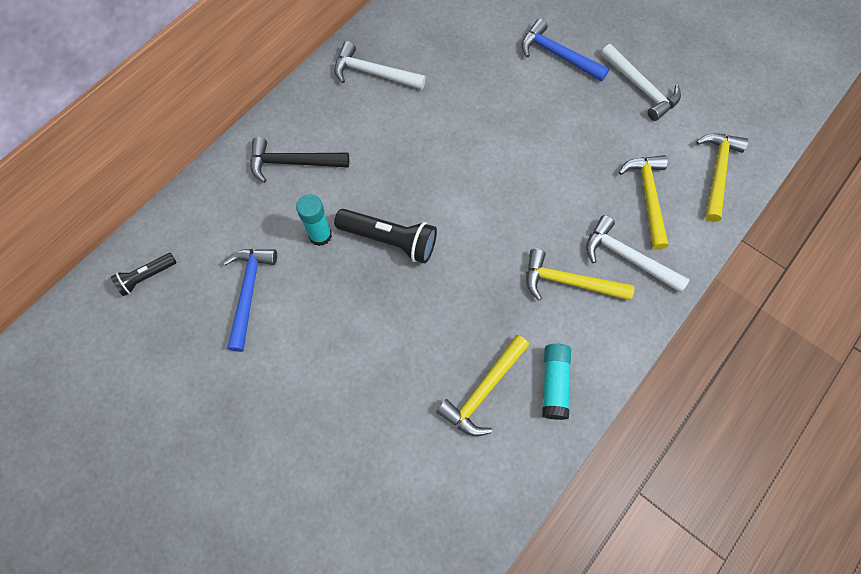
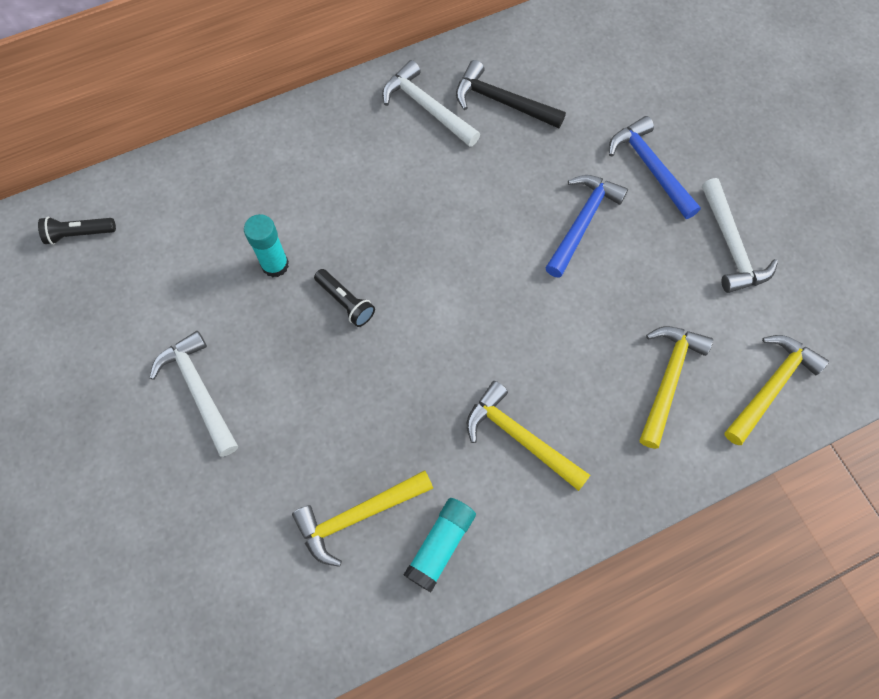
camera: 25 degrees right, 0 degrees up
blue hammer [223,249,277,352] -> blue hammer moved to [546,175,628,278]
black hammer [250,137,349,183] -> black hammer moved to [456,60,566,128]
black flashlight [334,209,437,264] -> black flashlight [314,269,375,327], size x0.59
white hammer [586,215,690,293] -> white hammer moved to [150,331,238,457]

